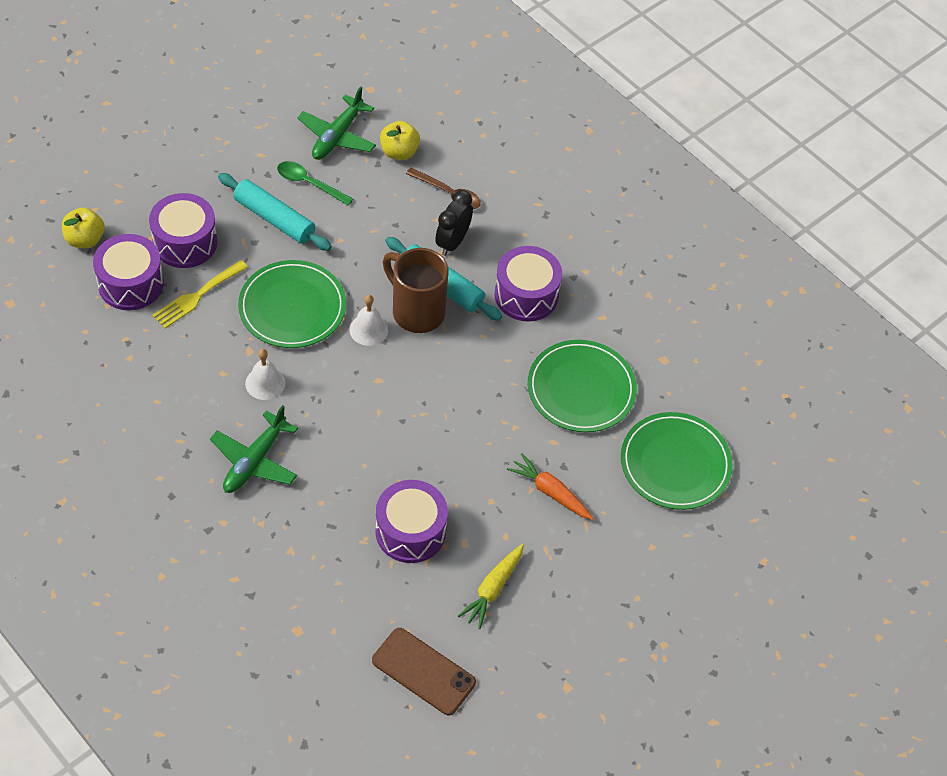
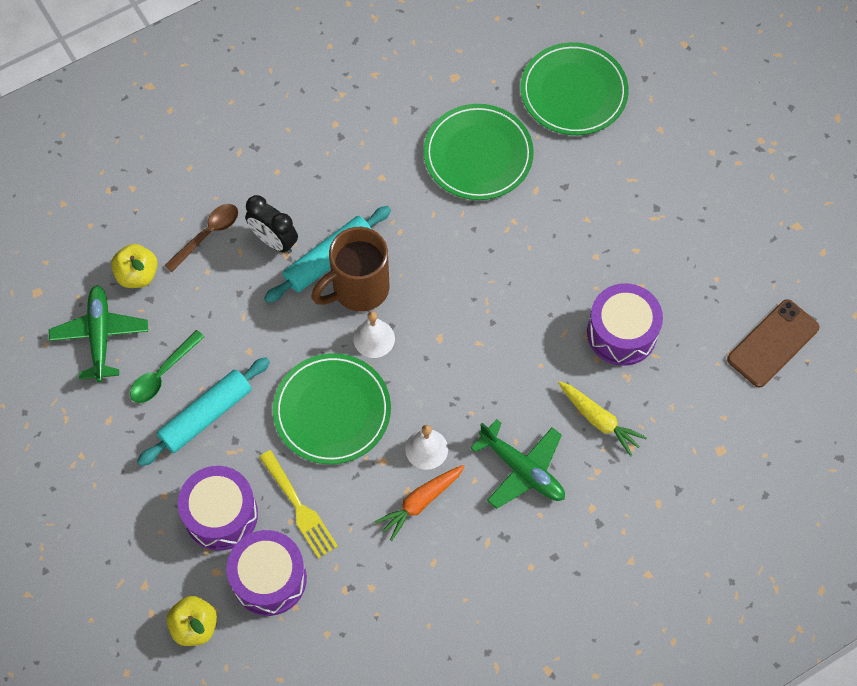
camera: 75 degrees left, 10 degrees up
green plane [298,86,376,160] -> green plane turned 135 degrees counterclockwise [49,285,148,382]
yellow carrot [458,544,524,629] -> yellow carrot moved to [558,381,647,457]
purple drum [495,246,562,321] -> none
orange carrot [507,453,594,520] -> orange carrot moved to [374,465,465,541]

